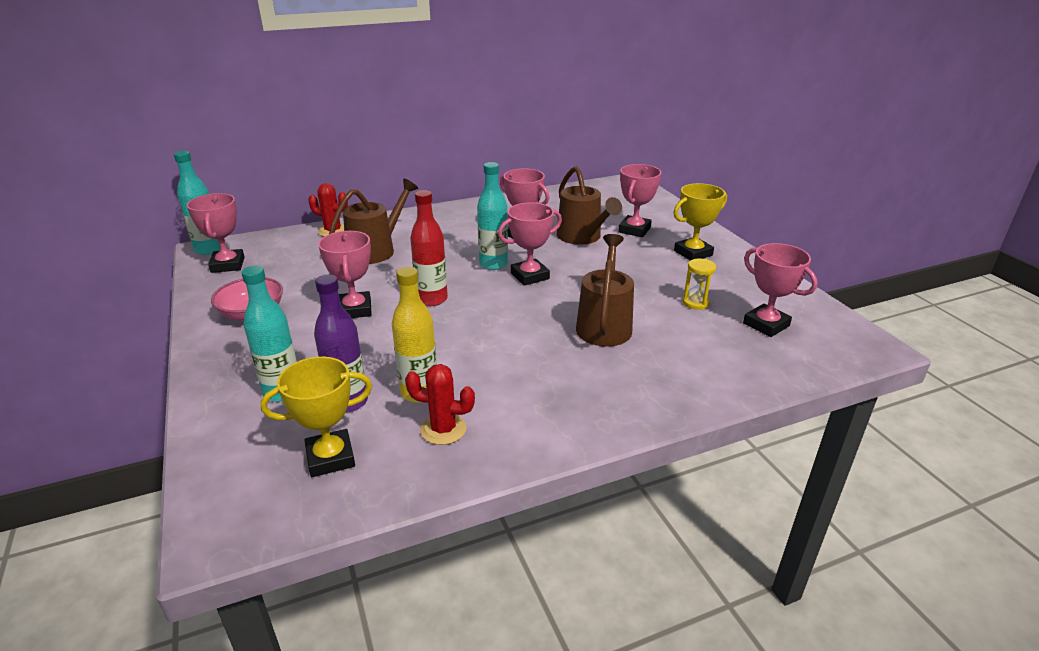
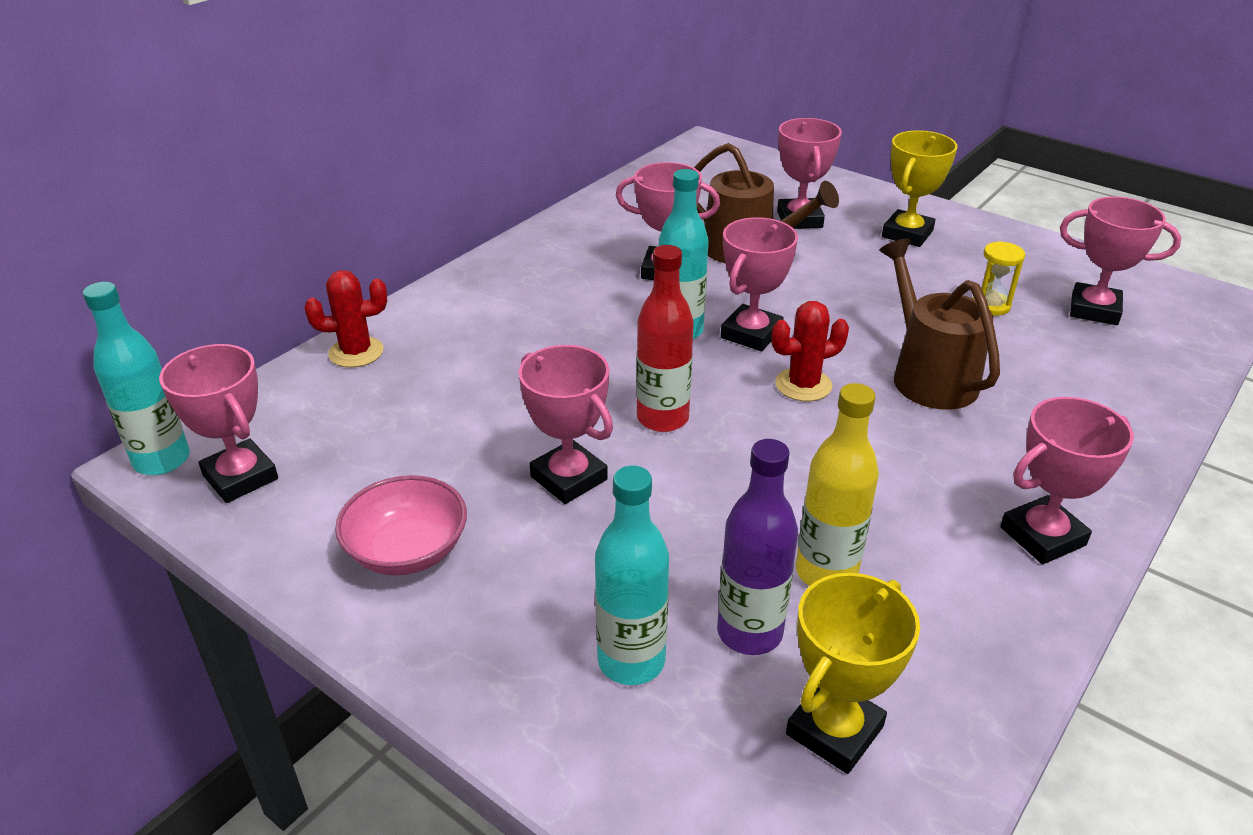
camera: 30 degrees left, 5 degrees up
brown watering can [329,178,418,264] -> none
red cactus [405,364,475,445] -> red cactus moved to [771,301,849,402]
none -> pink trophy [1000,397,1134,564]

